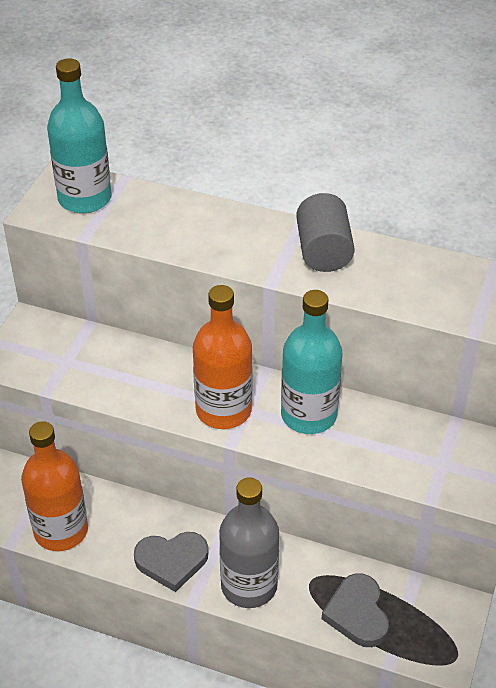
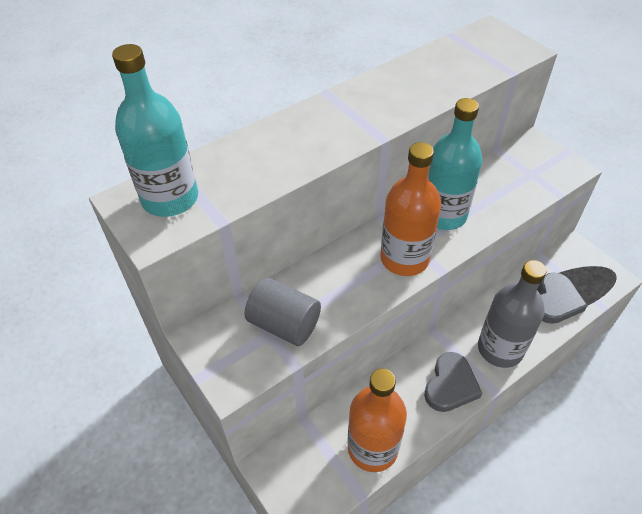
camera: 55 degrees left, 5 degrees up
grey cylinder [296,193,355,272] -> grey cylinder moved to [245,277,321,346]
grey heart [322,573,389,647] -> grey heart turned 90 degrees counterclockwise [539,273,587,324]

